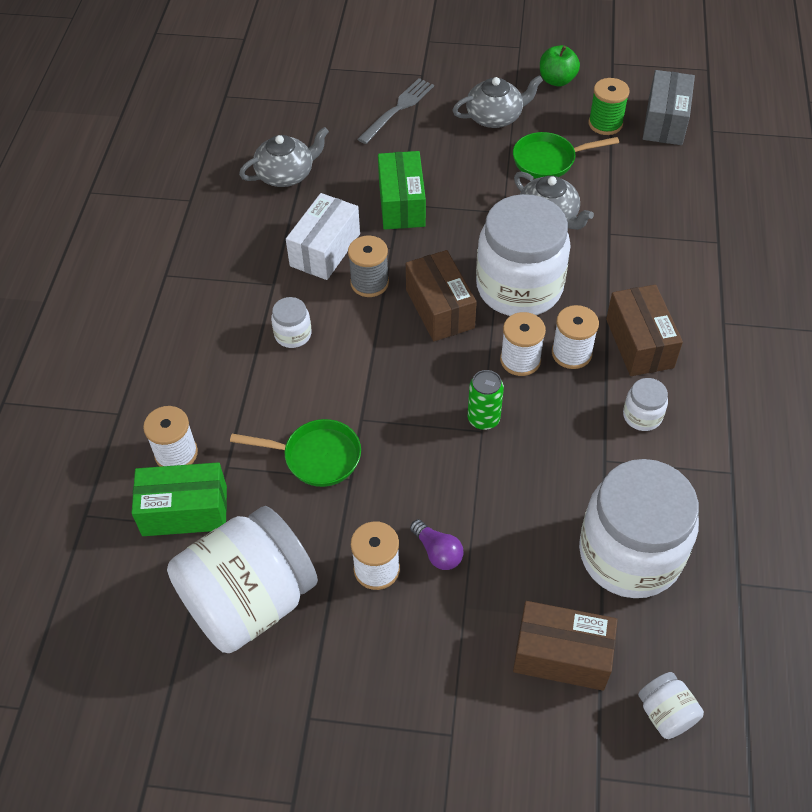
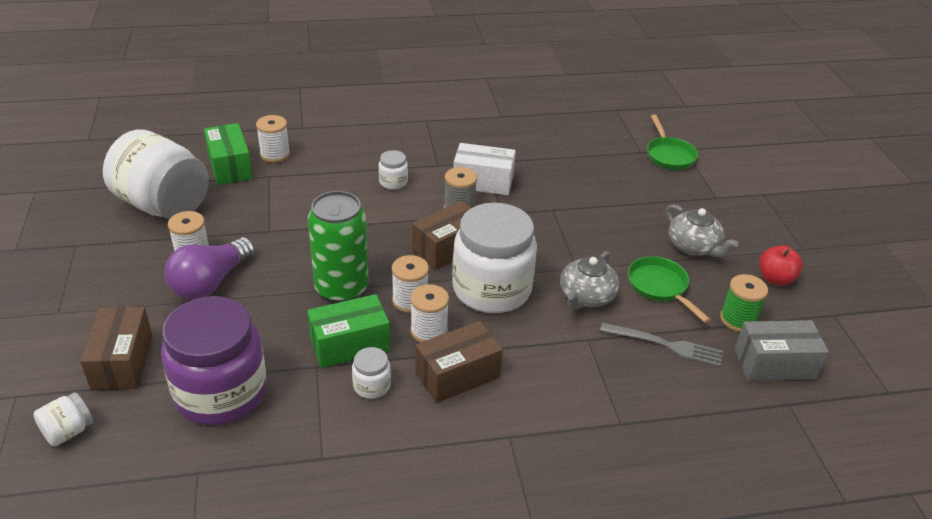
camera: 70 degrees right, 15 degrees down
green pan [230,419,361,487] -> green pan moved to [647,115,698,170]
grey teapot [239,127,329,187] -> none
grey fork [358,78,434,144] -> grey fork moved to [600,322,723,367]
green box [378,151,426,229] -> green box moved to [307,294,390,368]
purple light bulb [410,519,464,570] -> purple light bulb [165,237,255,300], size x1.96
green can [468,370,504,430] -> green can [308,191,369,303], size x1.94
green apple [540,45,580,86] -> red apple [759,246,803,286]
white jar [579,459,699,598] -> purple jar [161,296,267,425]

